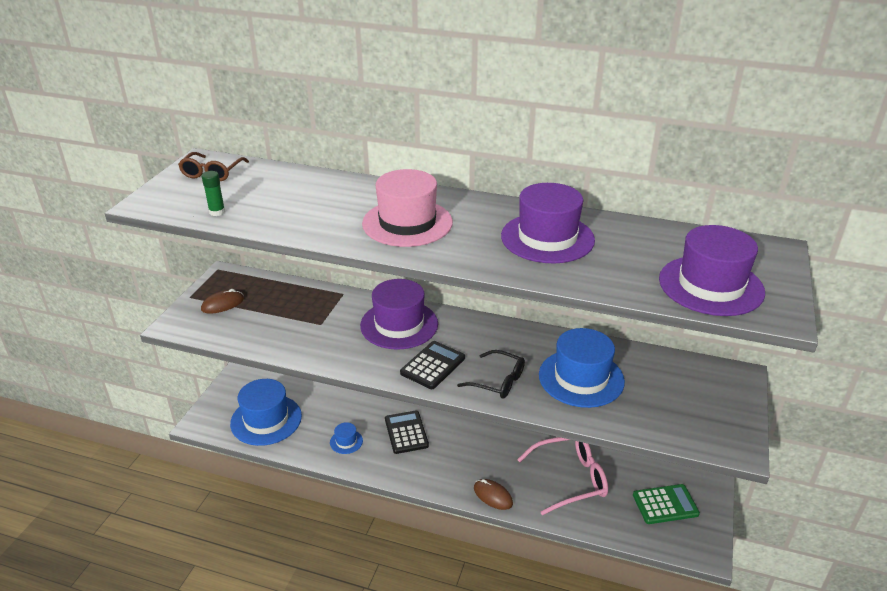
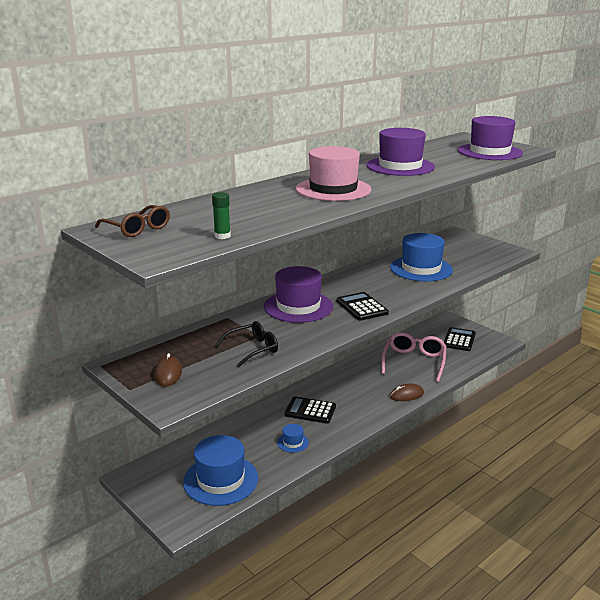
camera: 60 degrees left, 10 degrees down
black glasses [457,350,525,398] -> black glasses moved to [215,321,278,367]
green calculator [633,484,700,524] -> black calculator [444,327,476,351]

